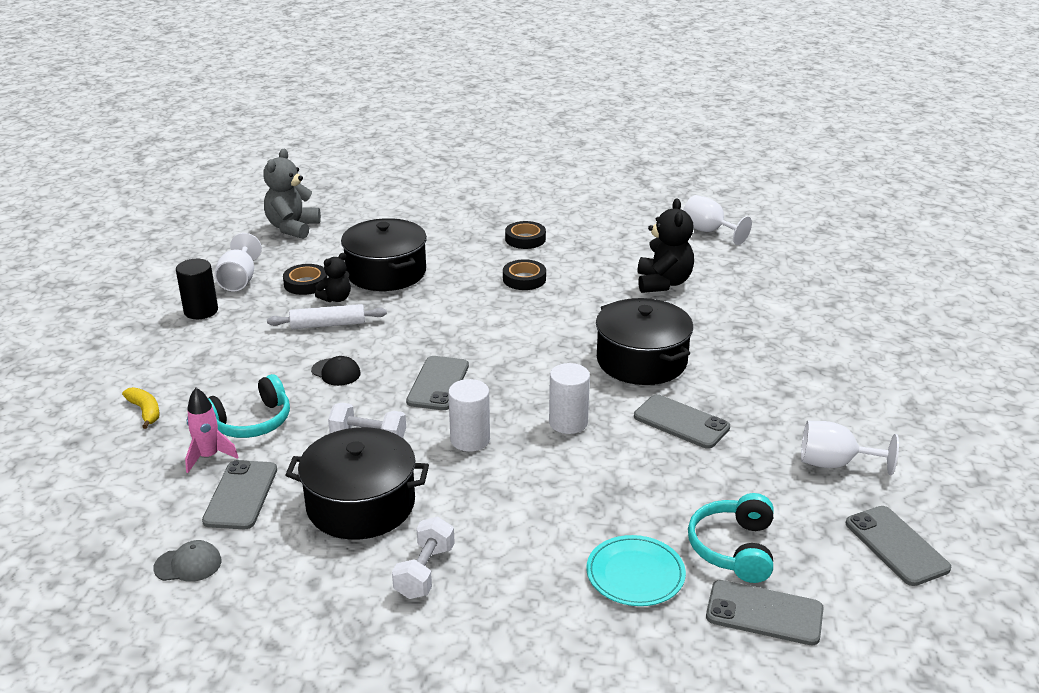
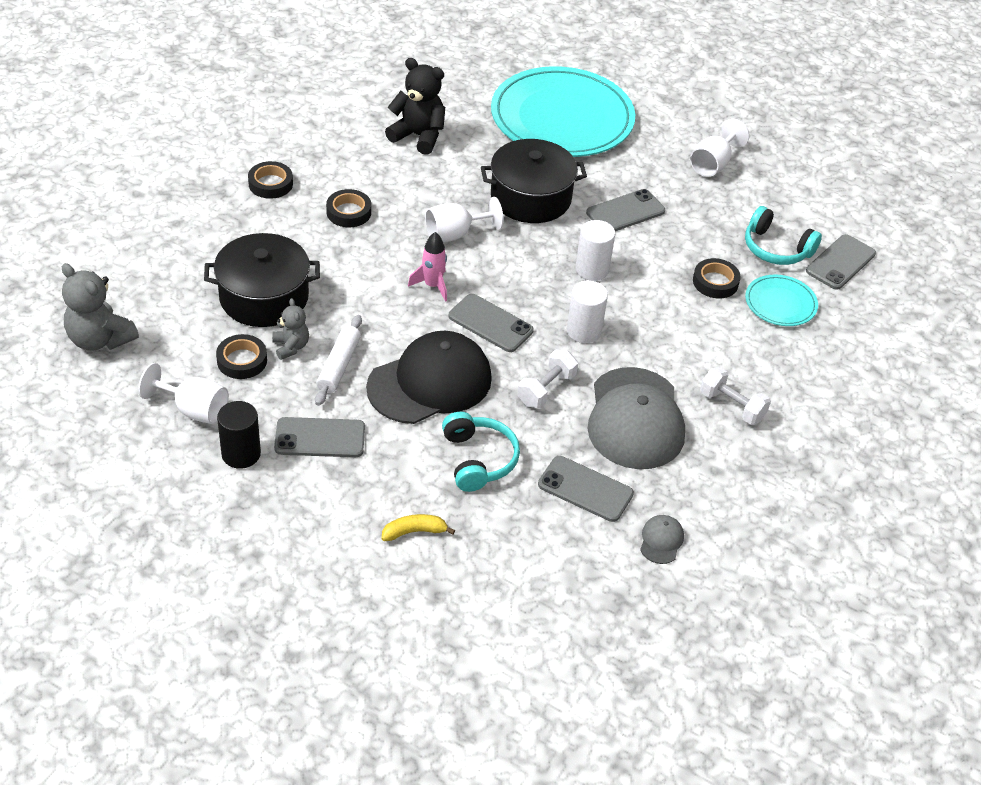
camera: 70 degrees left, 15 degrees up
pink rocket [185,388,238,473] -> pink rocket moved to [408,232,447,302]
black pot [286,427,429,540] -> grey cap [587,367,685,469]
black cap [311,356,361,386] -> black cap [366,331,492,424], size x2.46
black teddy bear [315,253,351,302] -> grey teddy bear [272,298,309,360]
white goblet [683,195,752,245] -> white goblet moved to [425,197,504,242]
grey phone [846,506,951,586] -> grey phone moved to [274,417,365,457]
none -> turquoise plate [491,66,635,157]
none -> black tape [693,258,741,298]

